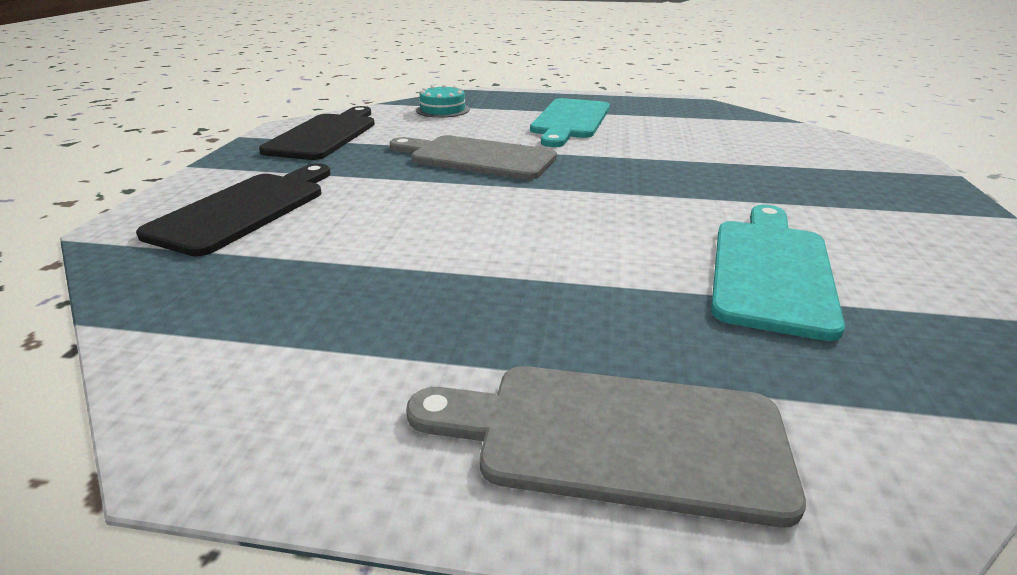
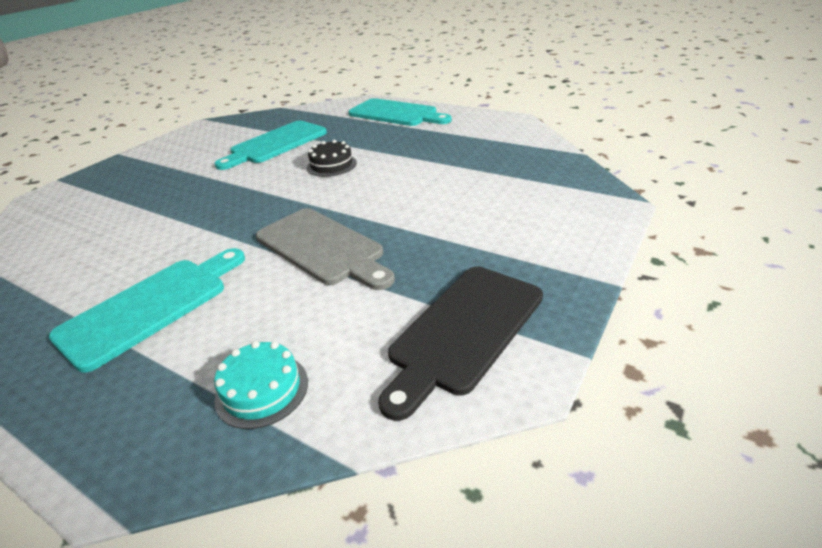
camera: 155 degrees left, 5 degrees up
black cutting board [136,163,331,256] -> none
grey cutting board [406,366,806,527] -> turquoise cutting board [348,98,452,126]
none -> black cake [307,140,357,177]

